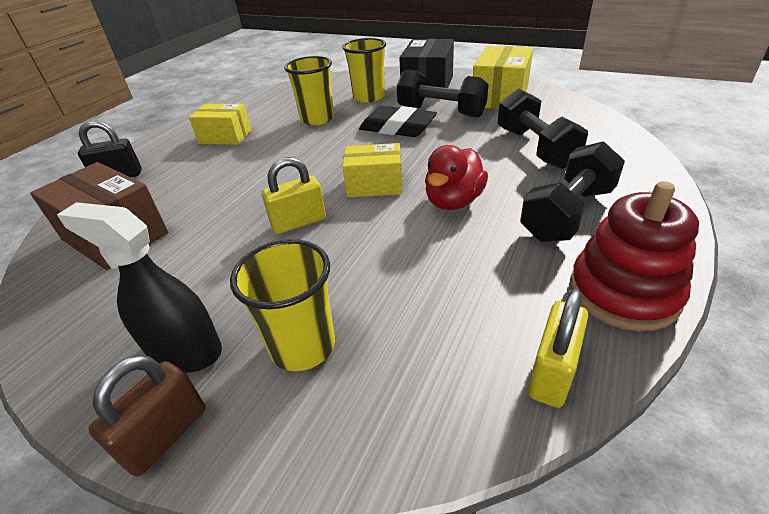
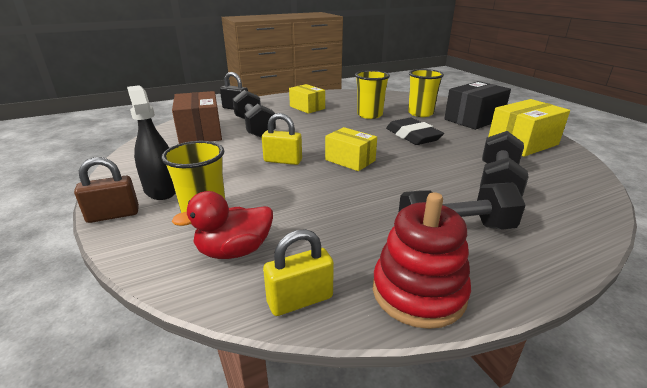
camera: 35 degrees right, 10 degrees down
black dumbbell [397,70,488,118] -> black dumbbell moved to [233,90,276,138]
red duck [425,145,488,210] -> red duck moved to [172,191,273,259]

